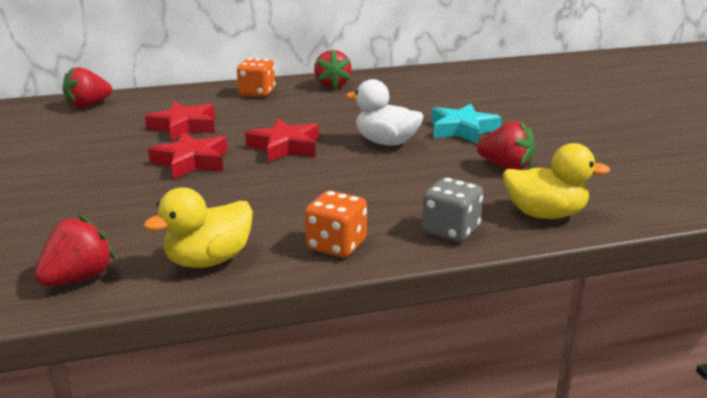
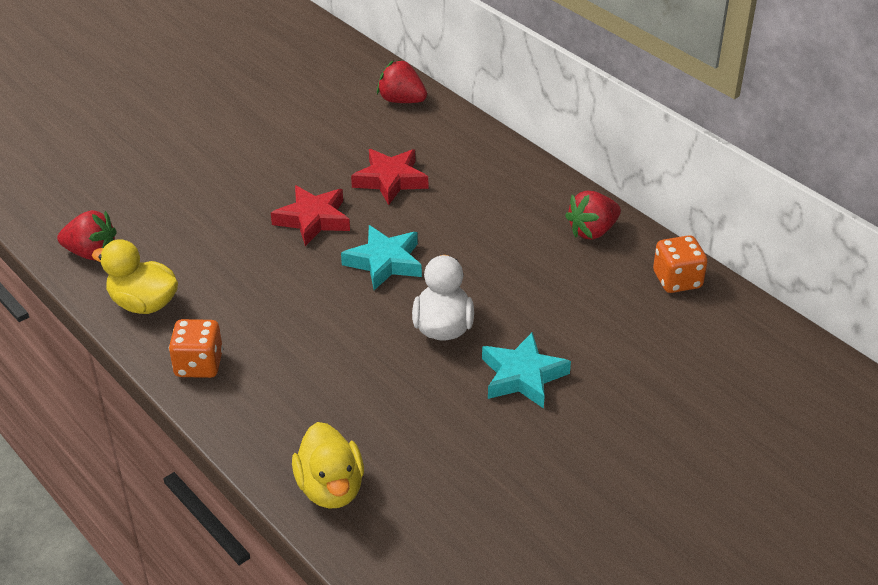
camera: 65 degrees right, 15 degrees up
orange dice [237,58,275,97] -> orange dice moved to [653,235,708,293]
red star [245,119,319,162] -> turquoise star [341,225,422,290]
grey dice [422,177,483,242] -> none
red strawberry [477,121,535,170] -> none

